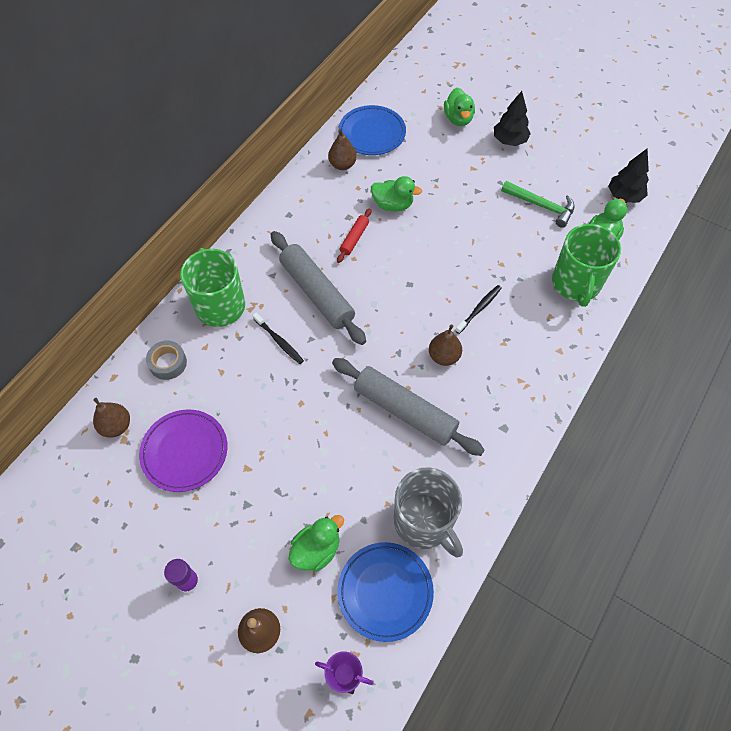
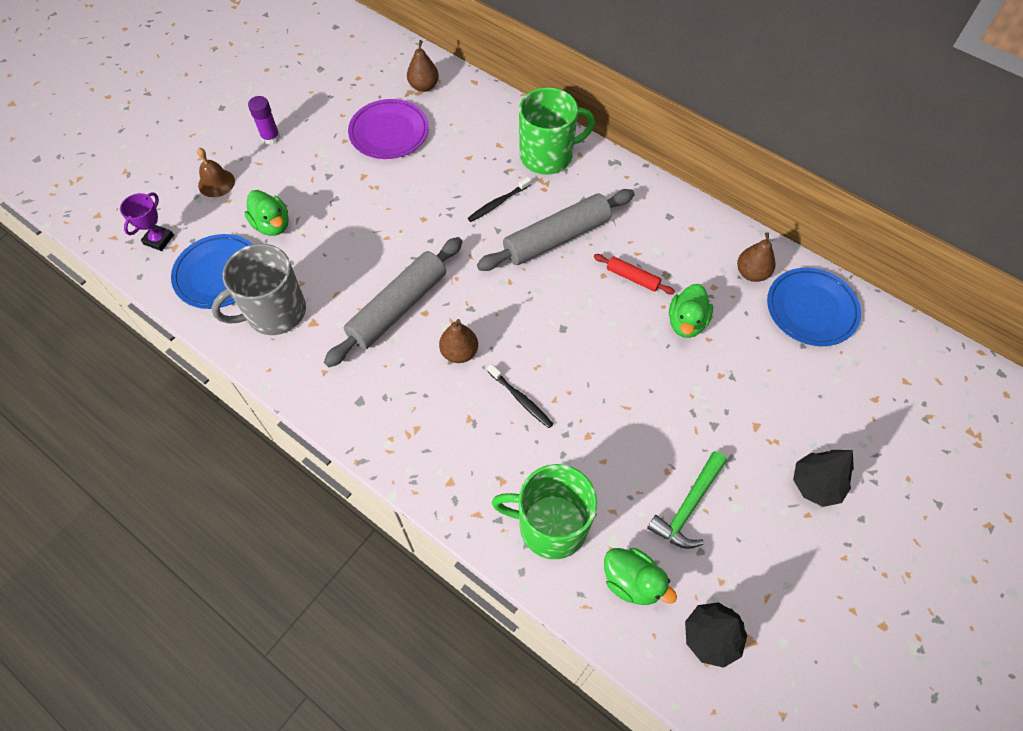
camera: 95 degrees right, 0 degrees up
grey tape [146,341,187,380] -> none
green duck [444,88,475,126] -> none

